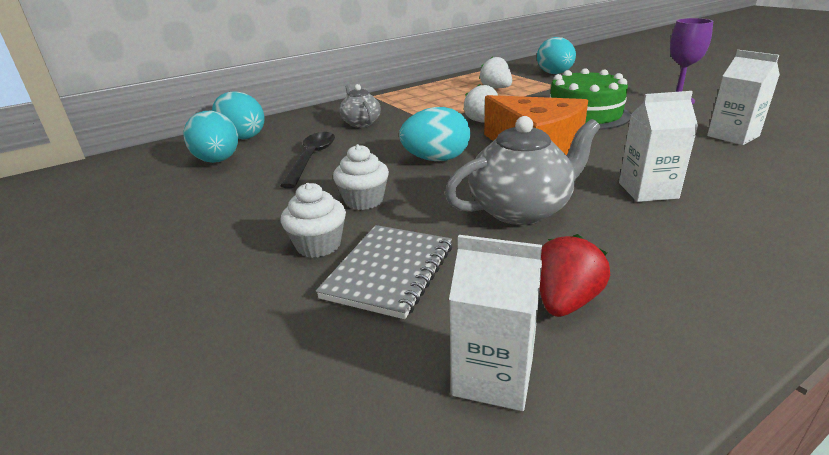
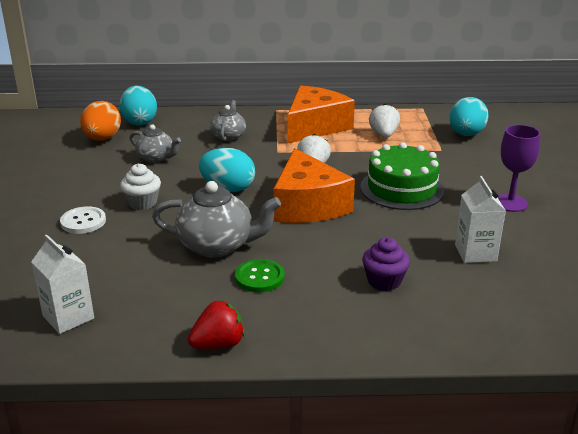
camera: 30 degrees right, 0 degrees up
turquoise egg [184,111,238,163] -> orange egg [80,101,121,141]
black spoon [280,132,335,188] -> grey teapot [130,124,181,163]
white cupcake [281,183,346,258] -> white button [60,206,106,234]
grey notebook [316,225,452,319] -> none
red strawberry [539,234,610,317] -> red strawberry moved to [188,300,245,349]
white carton [619,91,698,202] -> none
none -> green button [235,259,285,292]
none -> orange cheese [288,85,355,143]
none -> purple cupcake [362,237,410,291]

